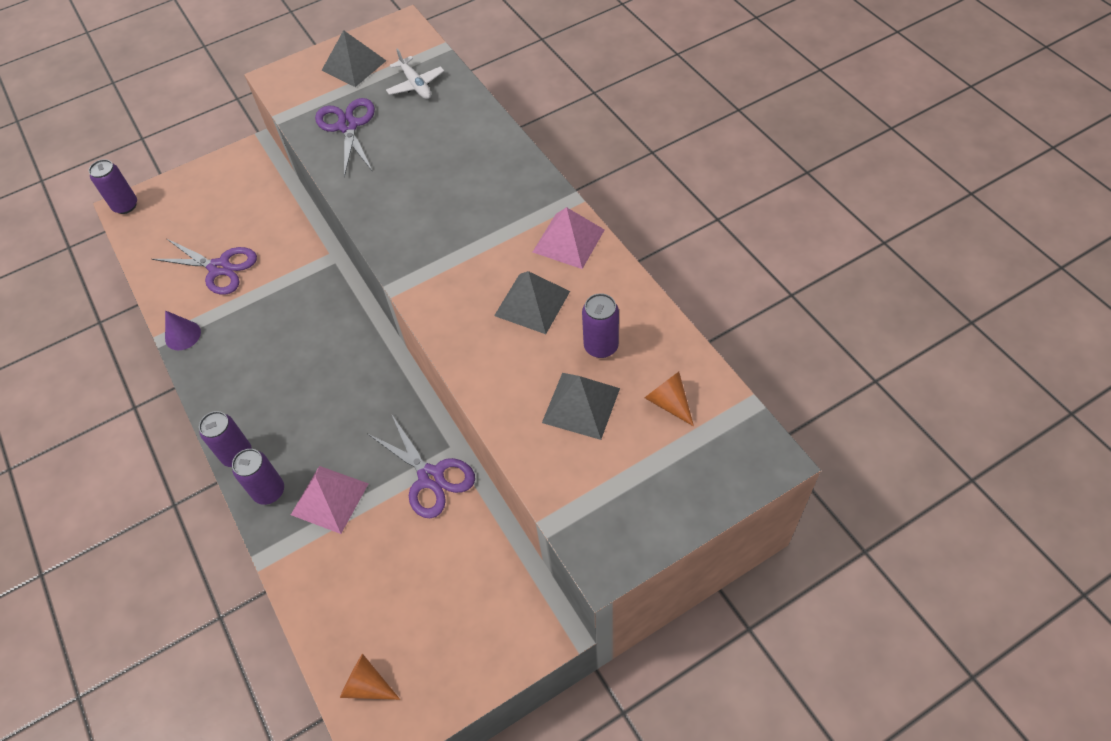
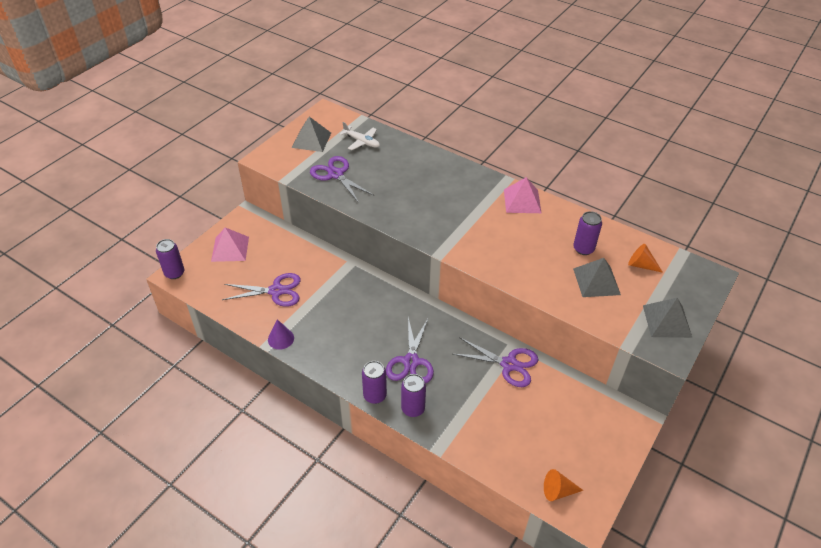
camera: 30 degrees left, 10 degrees down
pink pyramid [291,466,369,534] -> pink pyramid moved to [211,227,249,262]
grey pyramid [494,271,570,334] -> grey pyramid moved to [643,298,692,338]
none -> purple scissors [386,318,434,383]

